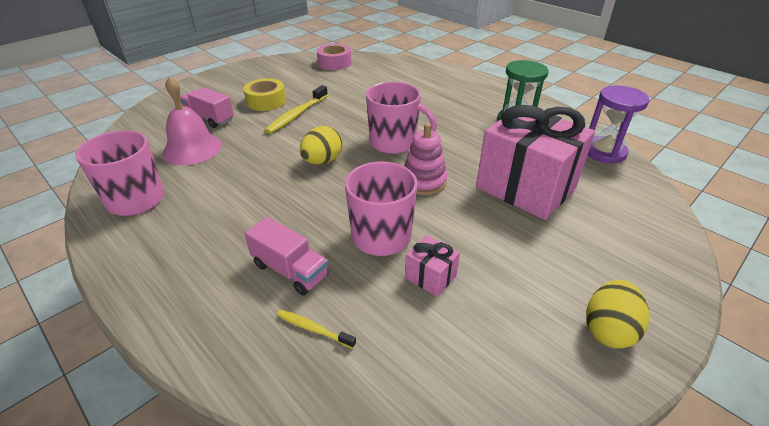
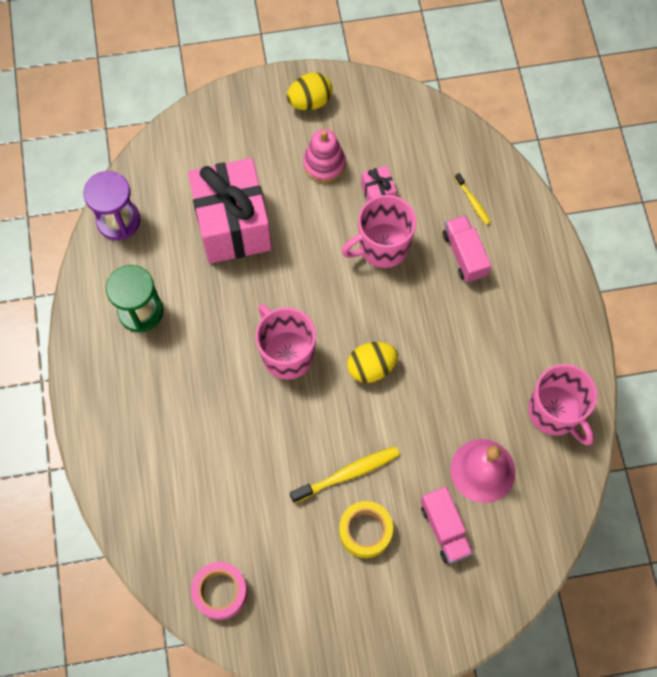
camera: 145 degrees left, 30 degrees up
pink stacking toy [404,123,447,195] -> pink stacking toy moved to [303,129,346,183]

